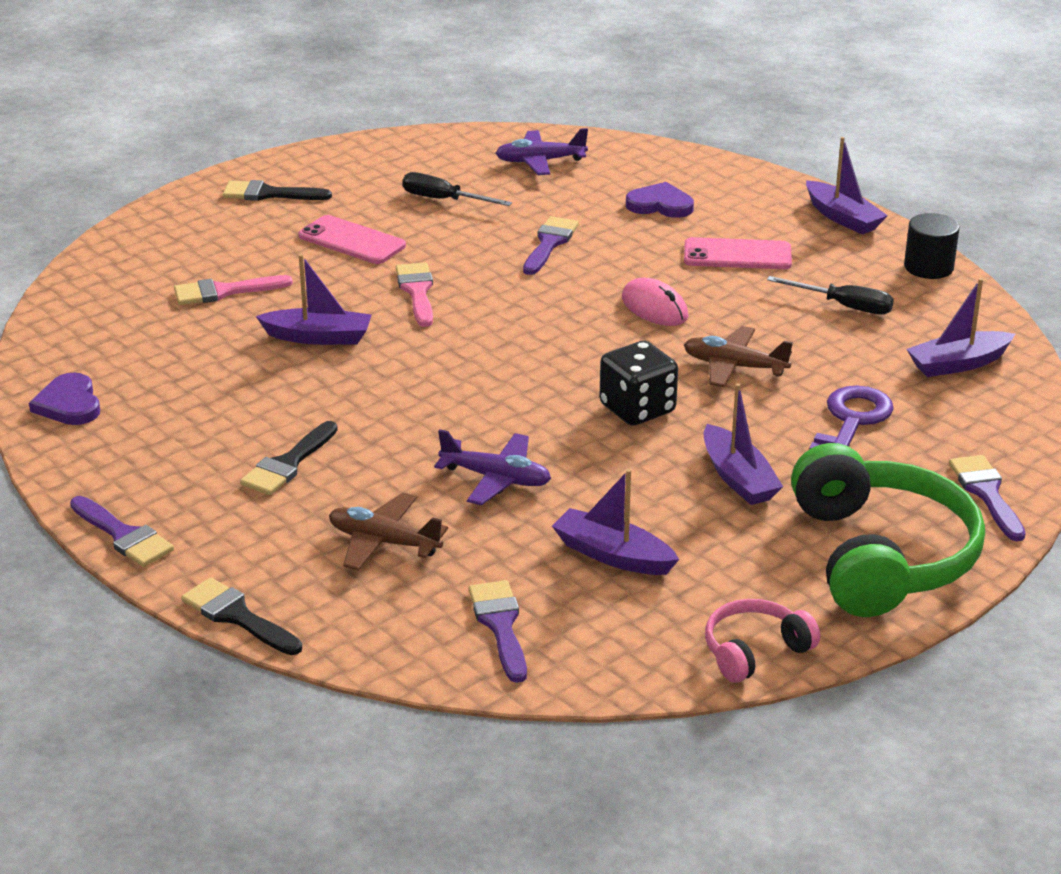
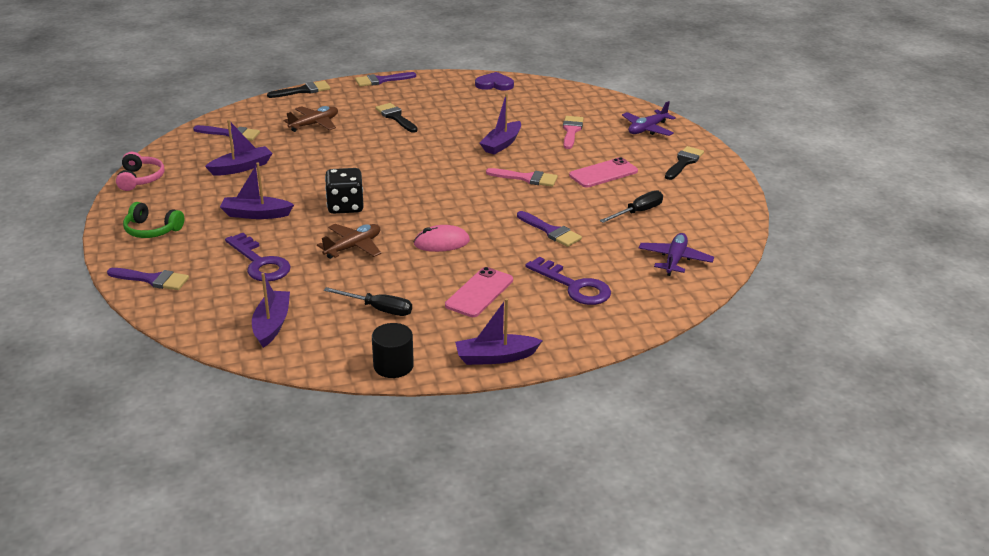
camera: 115 degrees right, 0 degrees up
purple plane [434,429,551,505] -> purple plane moved to [622,101,676,136]
purple heart [626,182,694,218] -> purple key [525,257,611,305]
black screwdriver [767,276,894,315] -> black screwdriver turned 120 degrees counterclockwise [324,287,412,316]
green headphones [791,443,985,617] -> green headphones [123,202,184,238], size x0.50

